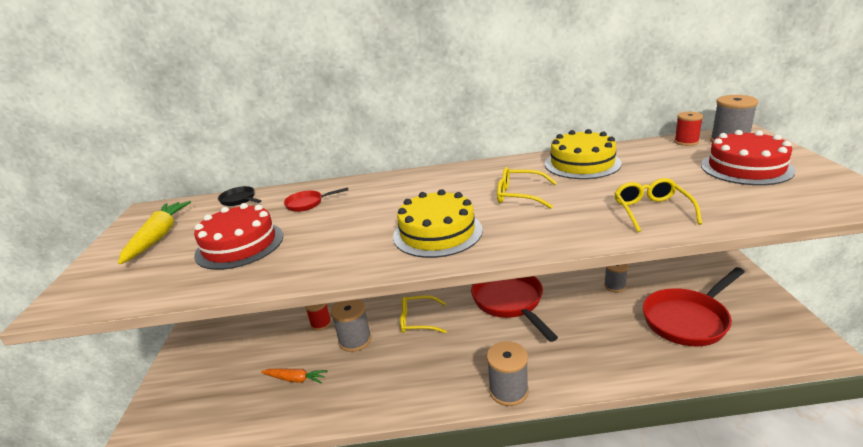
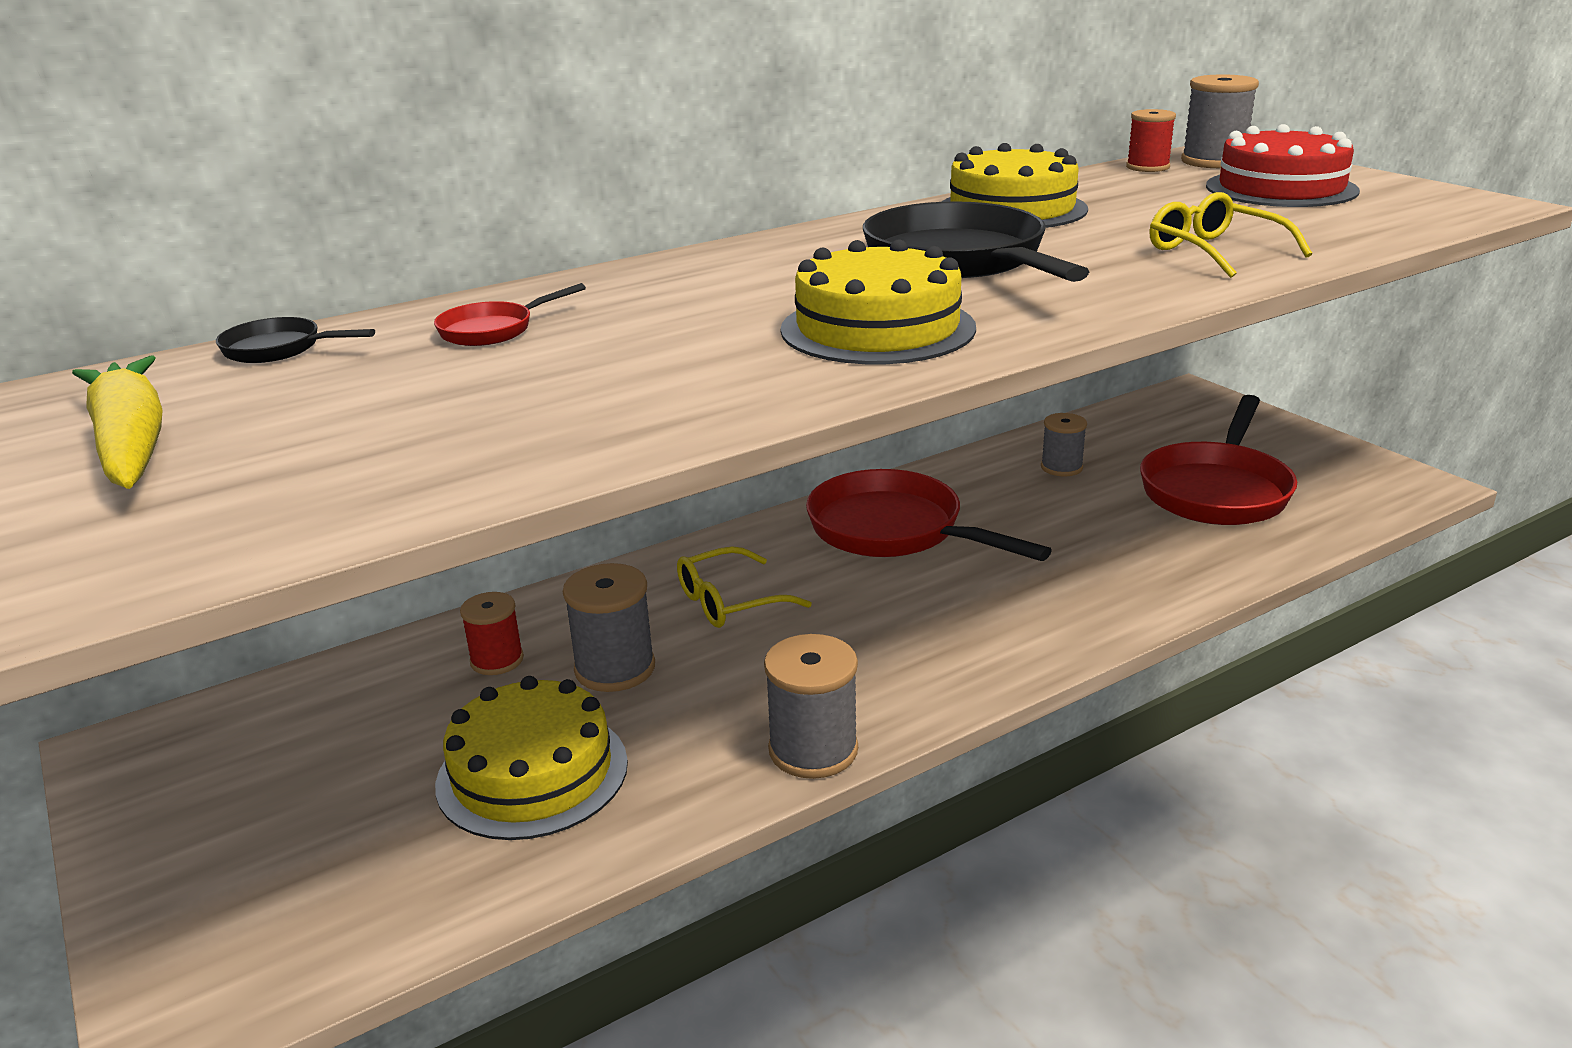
camera: 30 degrees left, 0 degrees up
red cake [194,203,283,270] -> none
orange carrot [261,368,327,383] -> yellow cake [435,676,628,840]
grey spool [487,341,529,406] -> grey spool moved to [764,634,858,779]
yellow glasses [497,167,557,209] -> black pan [863,201,1089,282]

